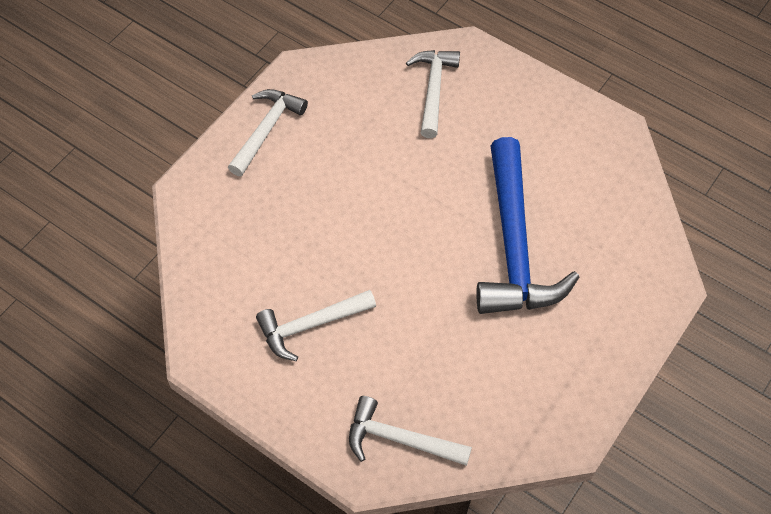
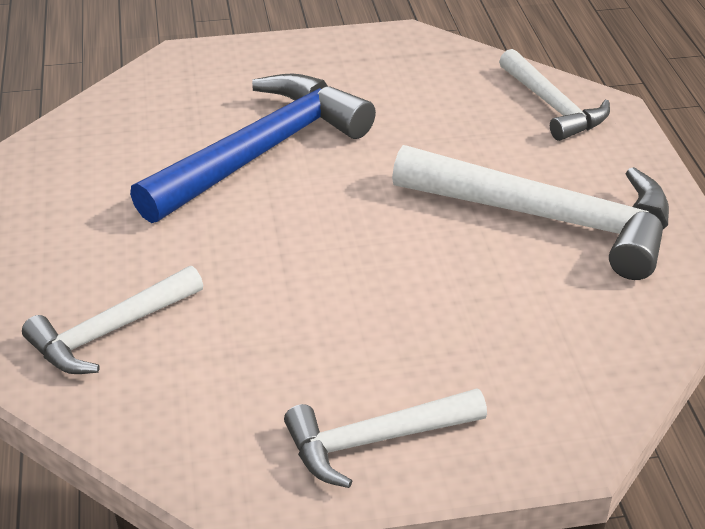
camera: 135 degrees left, 20 degrees down
white hammer [256,290,376,361] -> white hammer [392,145,669,280], size x1.72

